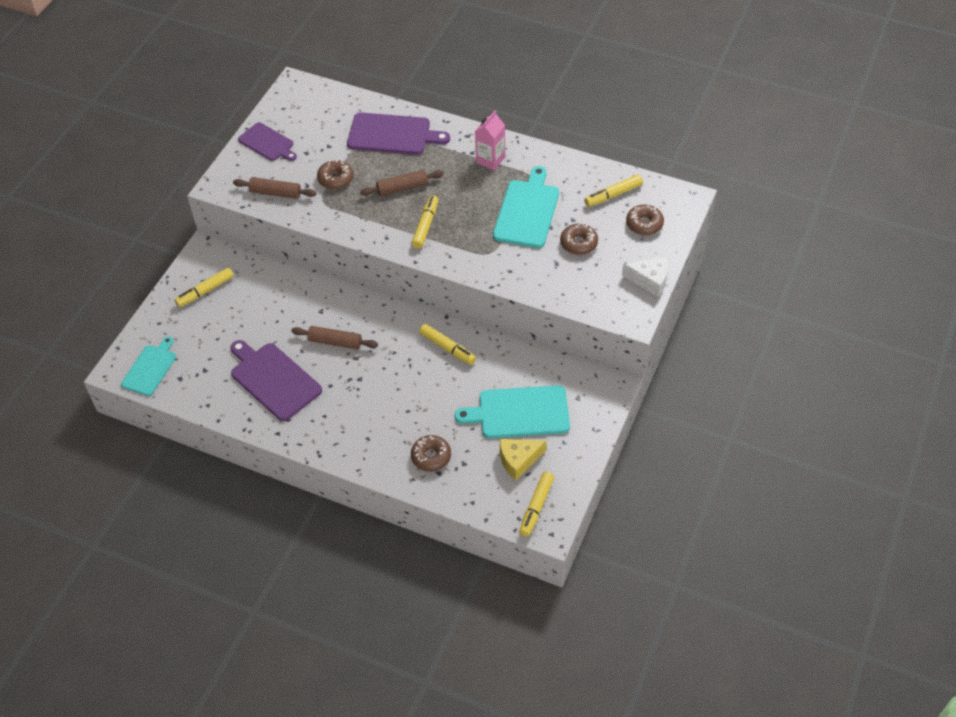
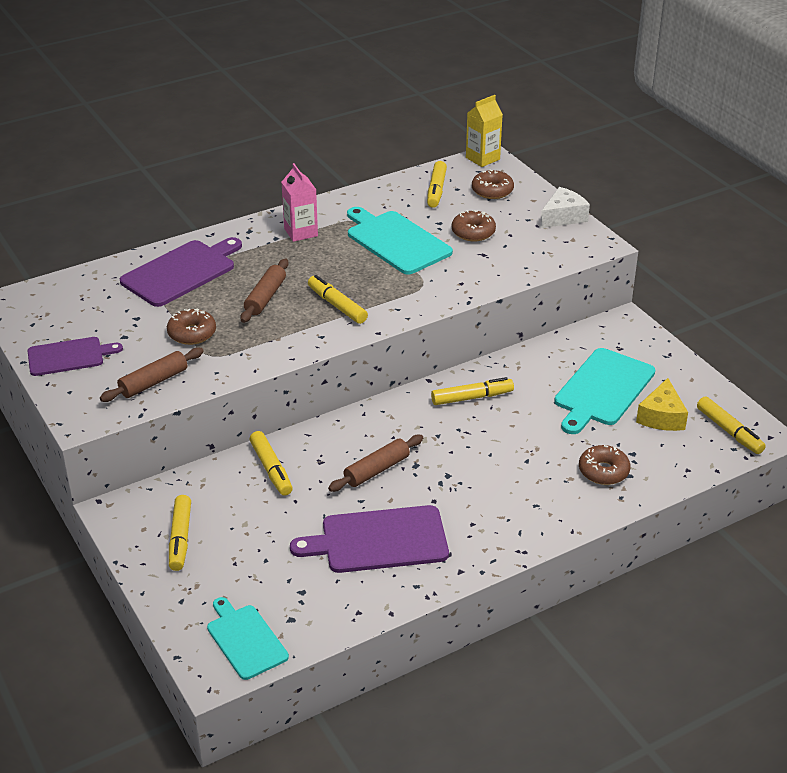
camera: 55 degrees left, 15 degrees down
none -> yellow marker [250,431,293,496]
none -> yellow carton [466,95,503,167]

